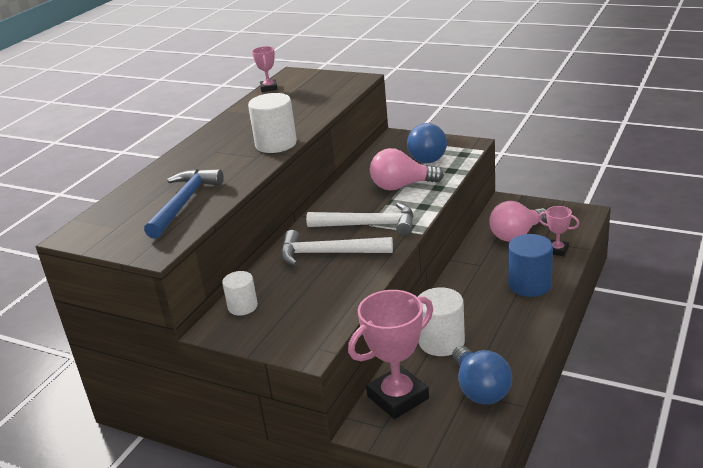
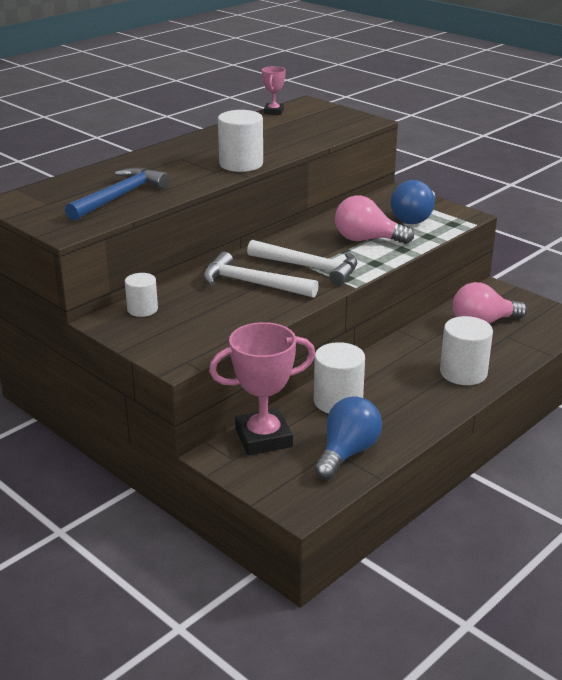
camera: 15 degrees right, 0 degrees up
blue light bulb [452,346,512,405] -> blue light bulb turned 150 degrees counterclockwise [314,396,382,480]
blue cylinder [508,234,553,297] -> white cylinder [440,316,493,385]
pink trophy [538,206,580,256] -> none

